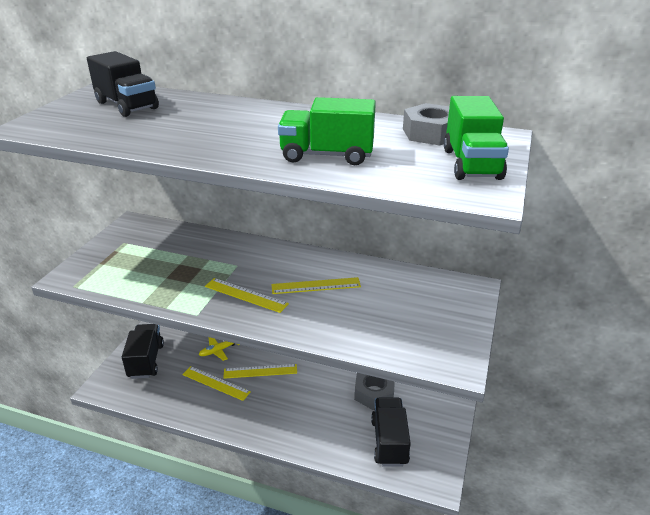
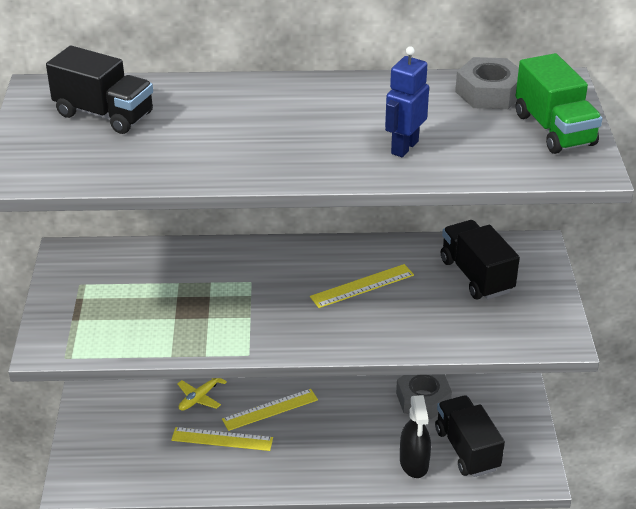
camera: 20 degrees left, 5 degrees up
black truck [122,324,164,379] -> black truck moved to [441,220,520,299]
yellow ruler [205,278,289,313] -> none
green truck [278,97,376,165] -> blue robot [385,46,429,157]
none -> black spray bottle [400,395,431,478]

